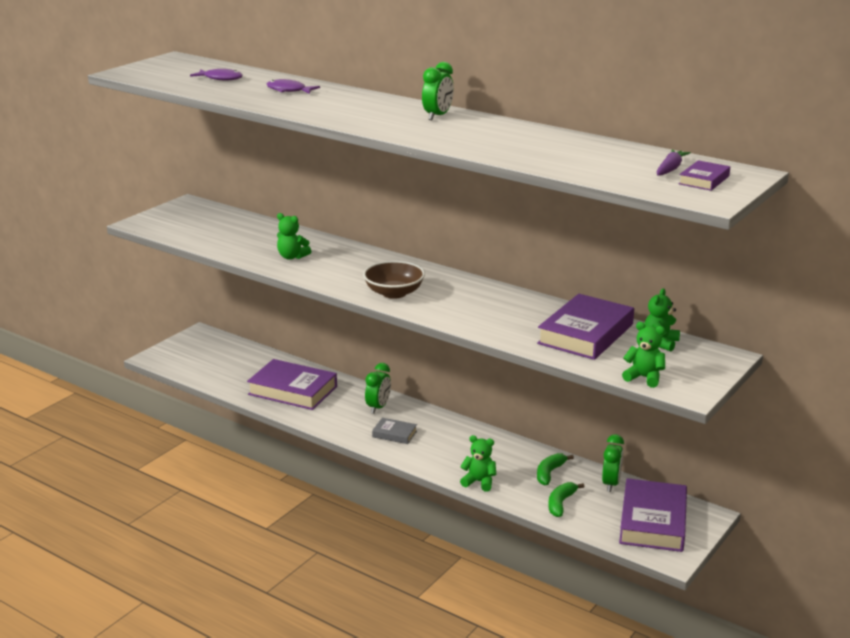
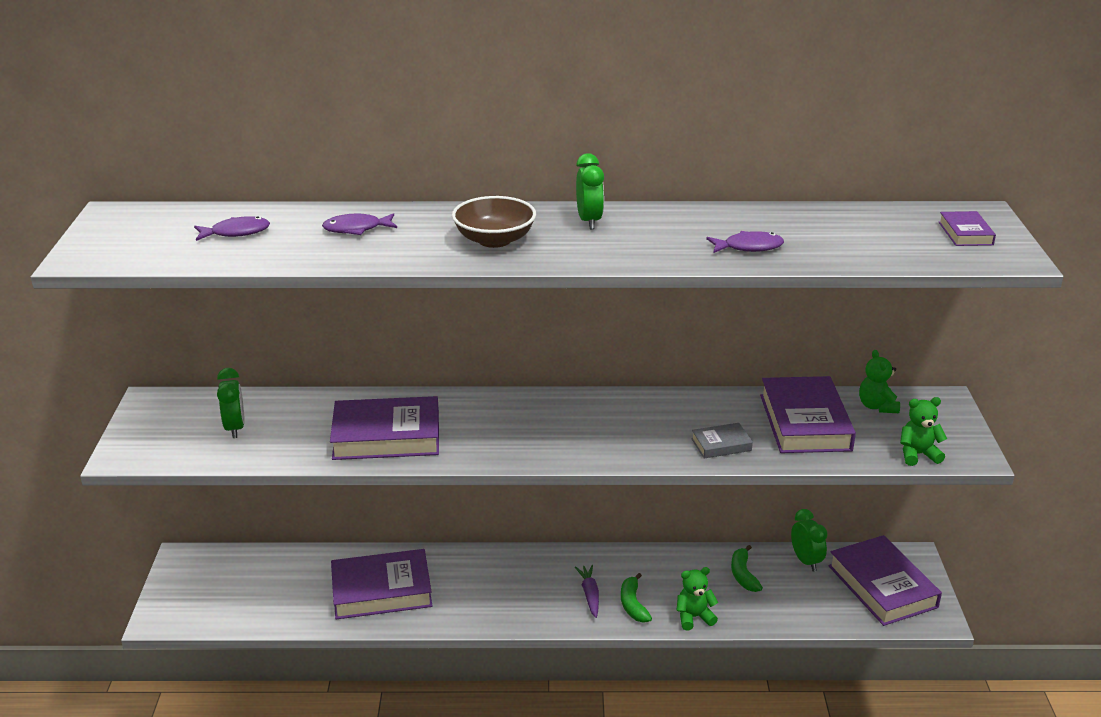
camera: 35 degrees left, 5 degrees up
green teddy bear [277,213,311,260] -> purple book [330,396,439,460]
brown bowl [363,261,425,299] -> brown bowl moved to [452,196,536,248]
green clock [365,363,391,414] -> green clock moved to [217,368,245,438]
grey book [372,418,417,444] -> grey book moved to [691,423,753,458]
green banana [548,482,585,517] -> green banana moved to [621,573,652,623]
purple carrot [656,149,691,176] -> purple carrot moved to [575,565,599,618]
none -> purple fish [706,231,784,253]

